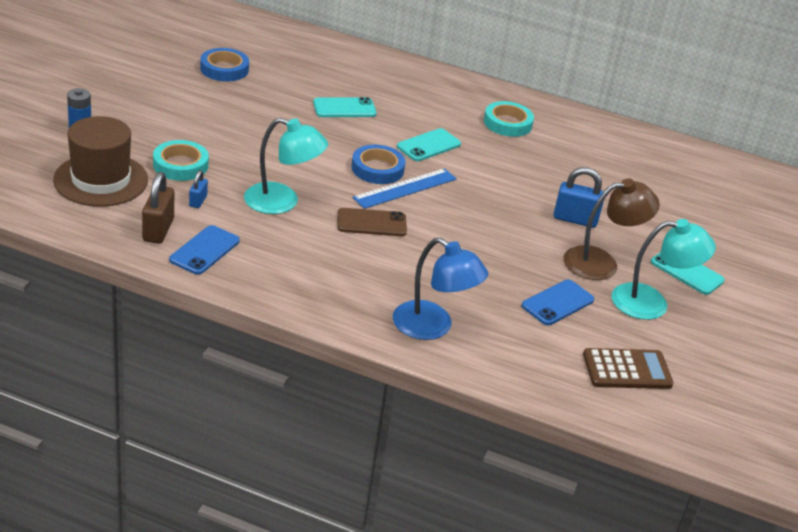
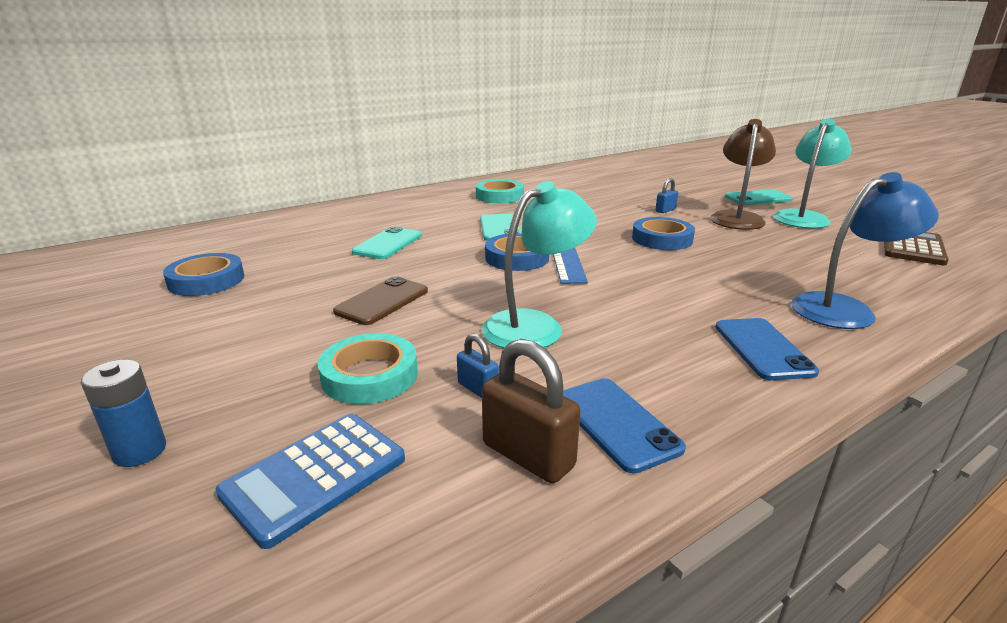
camera: 50 degrees left, 10 degrees down
brown hat [53,116,148,207] -> blue calculator [215,414,405,549]
brown phone [338,208,407,236] -> brown phone moved to [333,276,428,325]
blue phone [521,280,594,325] -> blue phone moved to [715,318,819,380]
blue padlock [553,167,604,228] -> blue padlock [655,178,678,213], size x0.55
none -> blue tape [632,217,695,250]

